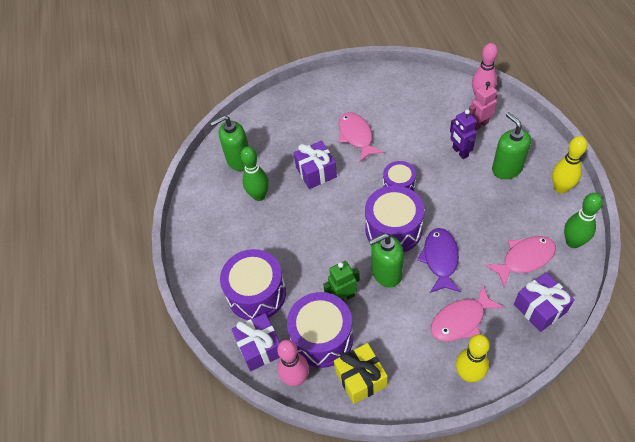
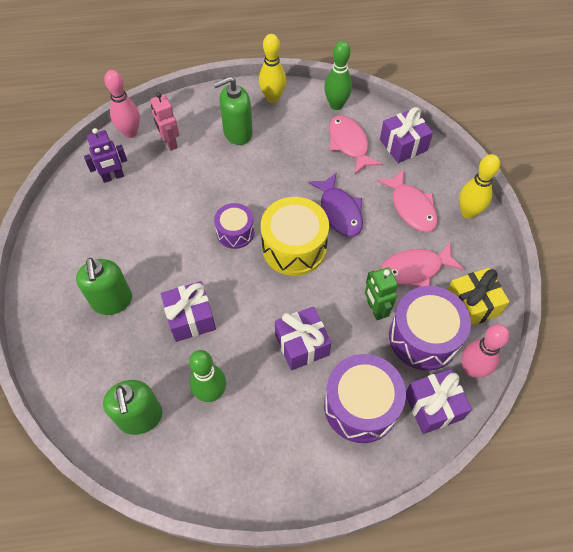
camera: 90 degrees left, 5 degrees up
pink fish [339,112,384,162] -> pink fish moved to [380,242,464,287]
purple drum [365,186,424,252] -> yellow drum [261,197,329,276]
green soap dispenser [369,233,404,288] -> green soap dispenser moved to [76,258,132,315]
purple fish [417,228,461,293] -> purple fish turned 120 degrees counterclockwise [308,172,363,237]
purple robot [450,110,477,159] -> purple robot moved to [84,128,127,183]
none -> purple gift [275,306,331,370]

